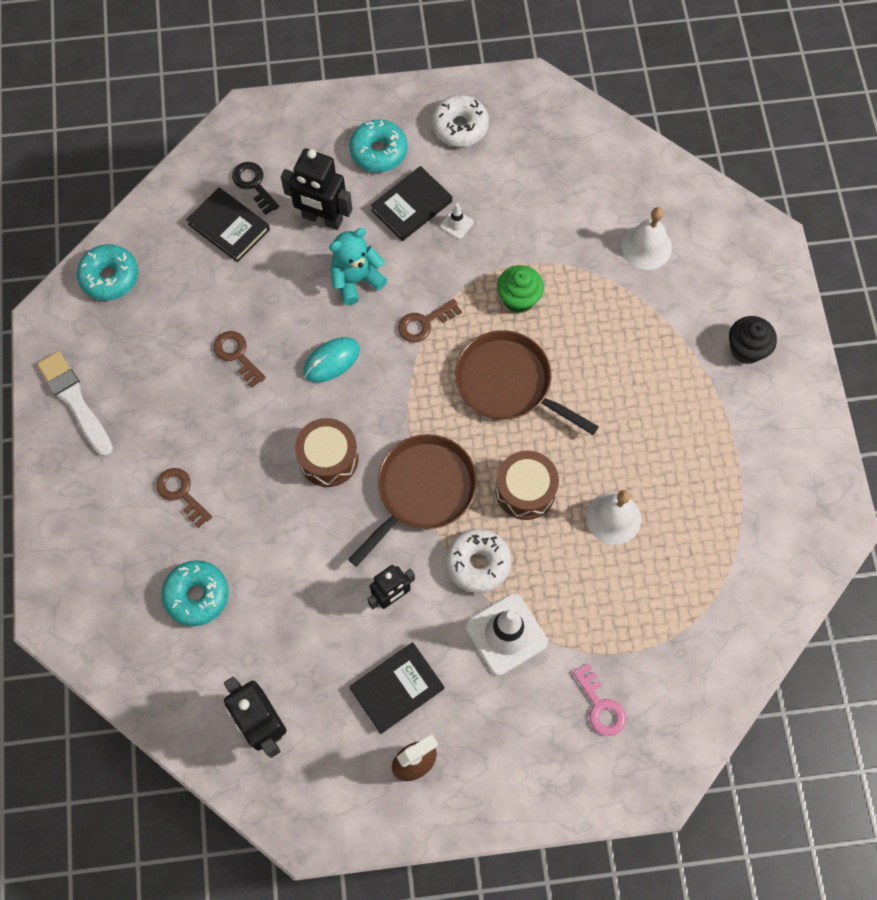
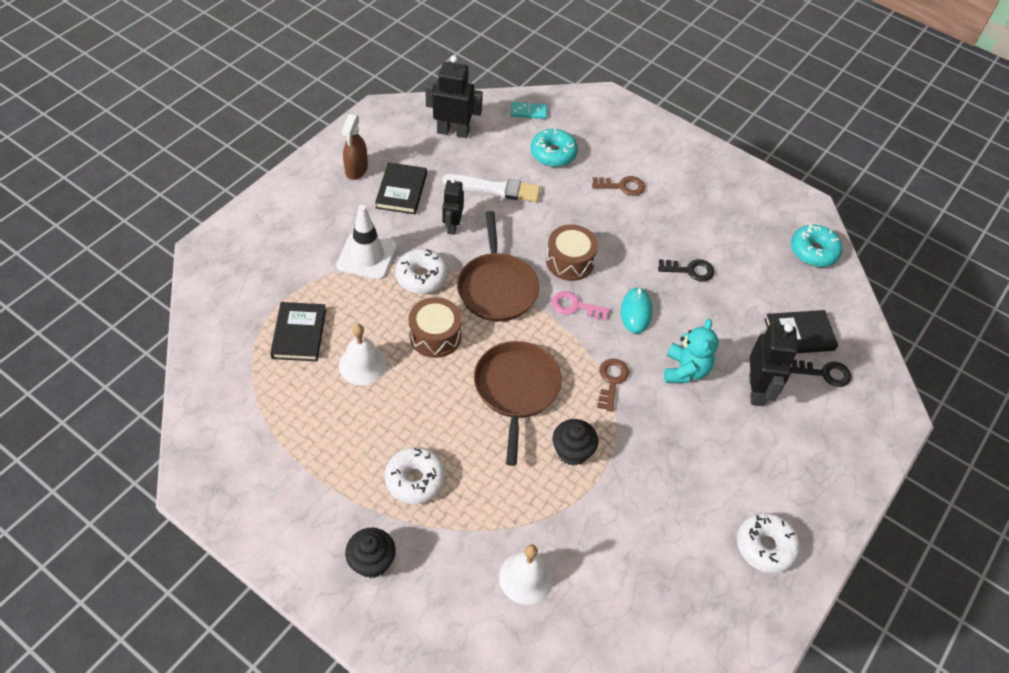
camera: 130 degrees right, 15 degrees down
white brush [37,351,113,457] -> white brush moved to [443,174,540,202]
brown key [214,331,266,388] -> black key [658,259,715,282]
black robot [281,149,352,230] -> black robot turned 120 degrees clockwise [750,323,798,406]
turquoise donut [349,119,407,172] -> none
black book [370,166,452,241] -> black book moved to [270,302,326,361]
white traffic cone [440,203,474,239] -> none
brown pan [455,330,599,435] -> brown pan turned 75 degrees counterclockwise [474,341,562,466]
green cupcake [497,265,544,313] -> black cupcake [552,419,598,466]
pink key [573,664,626,736] -> pink key moved to [552,291,610,321]
none -> white donut [384,447,446,504]
none -> turquoise domino [511,102,547,119]

